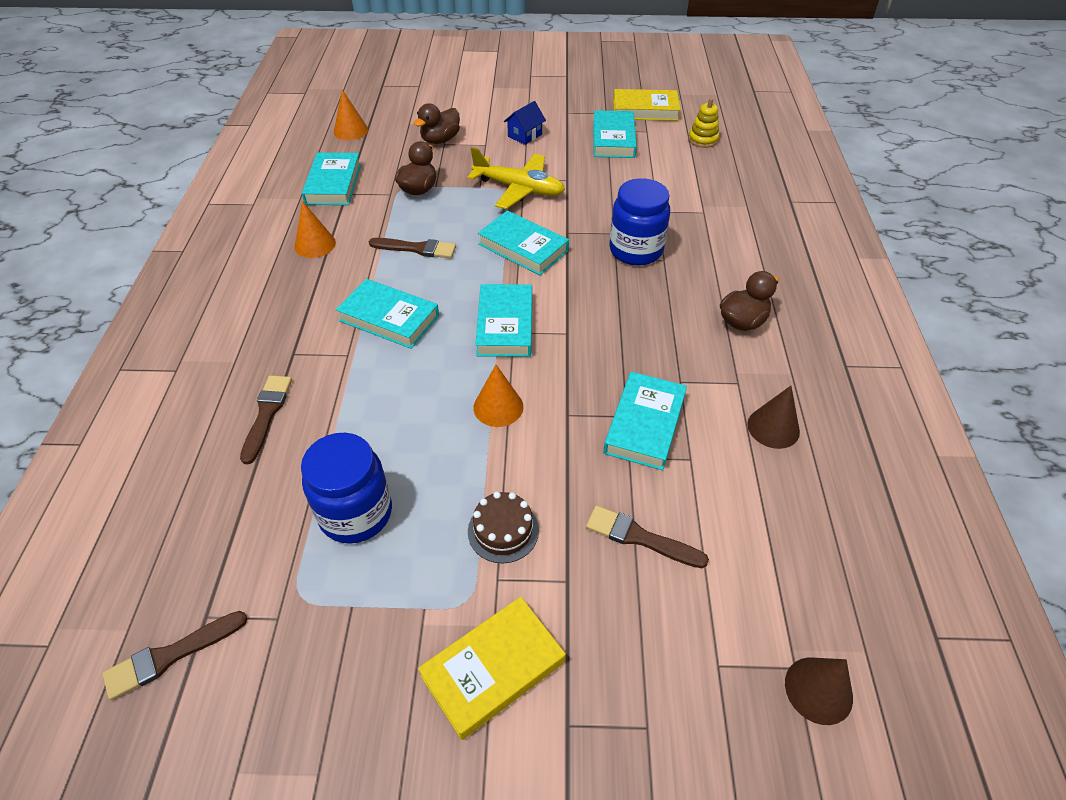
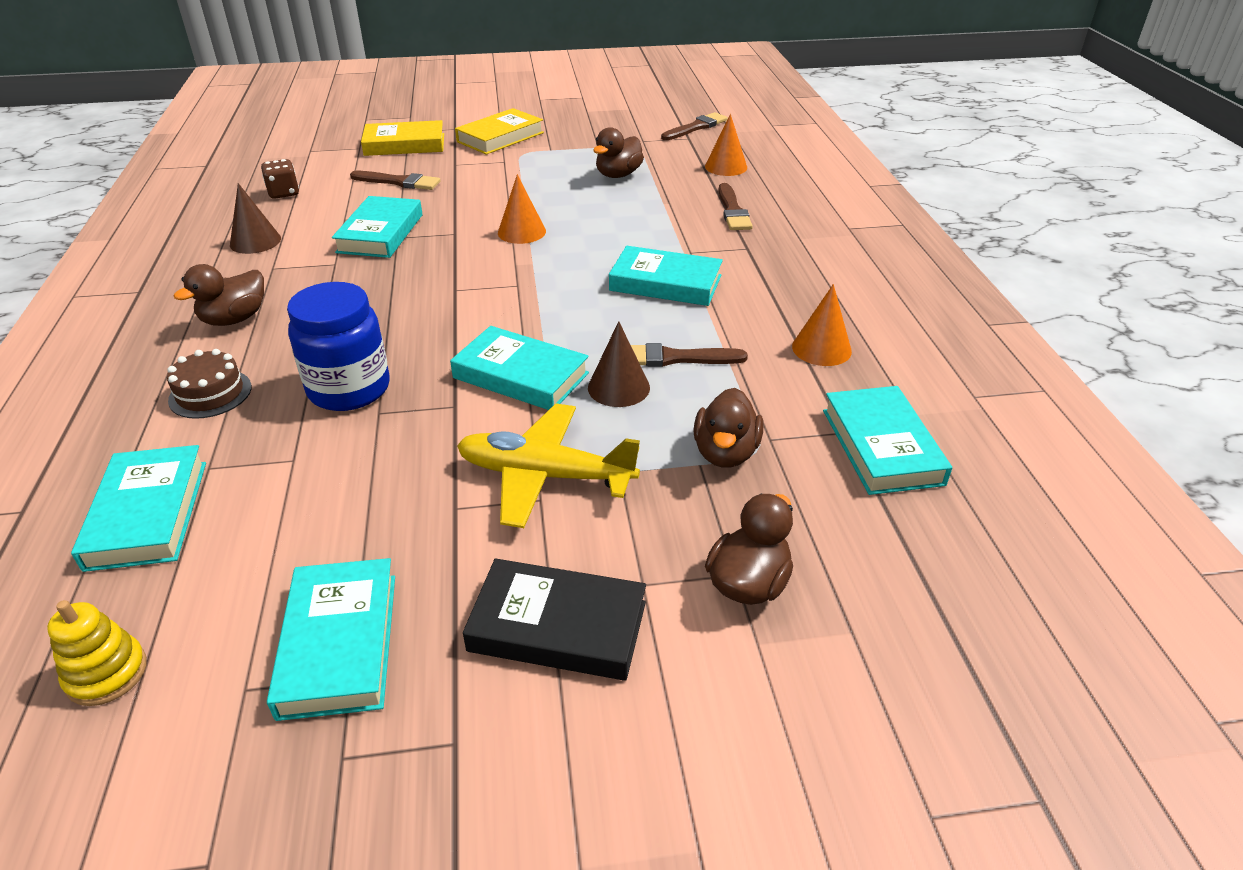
camera: 170 degrees right, 10 degrees down
blue jar [301,433,392,544] -> brown duck [593,127,644,178]
orange cone [334,89,368,140] -> orange cone moved to [705,114,747,176]
brown cake [468,491,539,563] -> brown cake moved to [167,349,252,419]
turquoise book [475,284,532,357] -> turquoise book moved to [71,445,206,572]
blue house [504,101,546,145] -> black book [463,558,646,681]
yellow book [613,89,680,121] -> yellow book moved to [361,120,444,156]
brown cone [785,657,853,725] -> brown cone moved to [588,321,650,407]
none -> brown dice [261,159,299,199]

